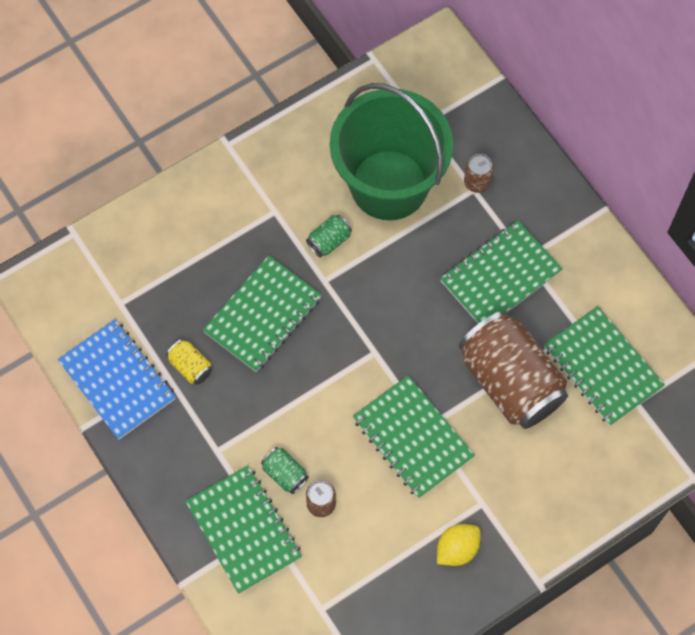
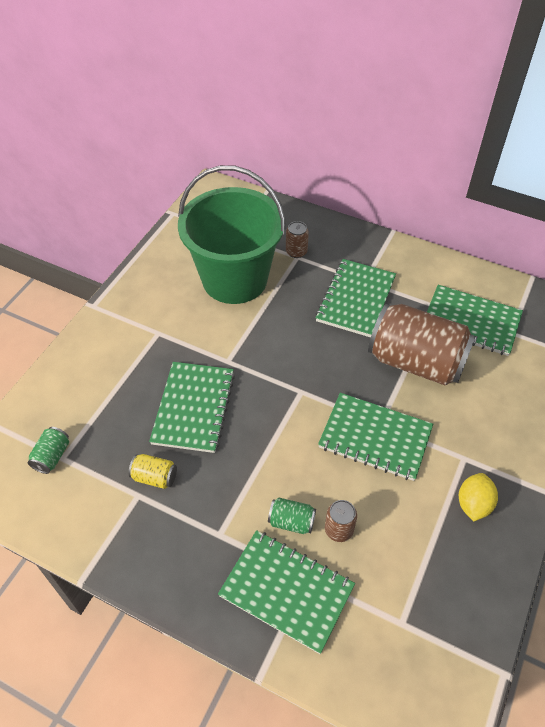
camera: 30 degrees left, 15 degrees down
blue notebook [58,319,176,439] -> none
green can [306,215,352,258] -> green can moved to [27,427,69,474]

